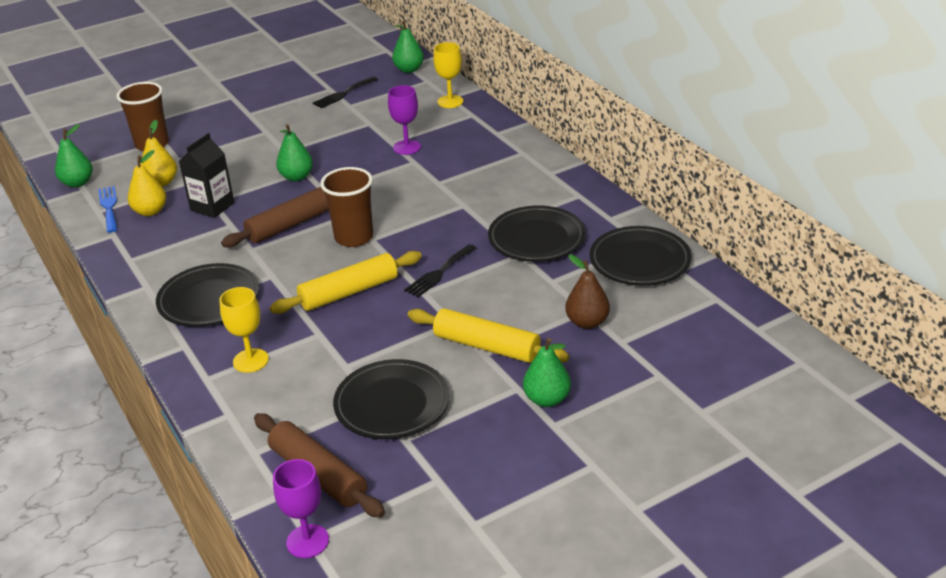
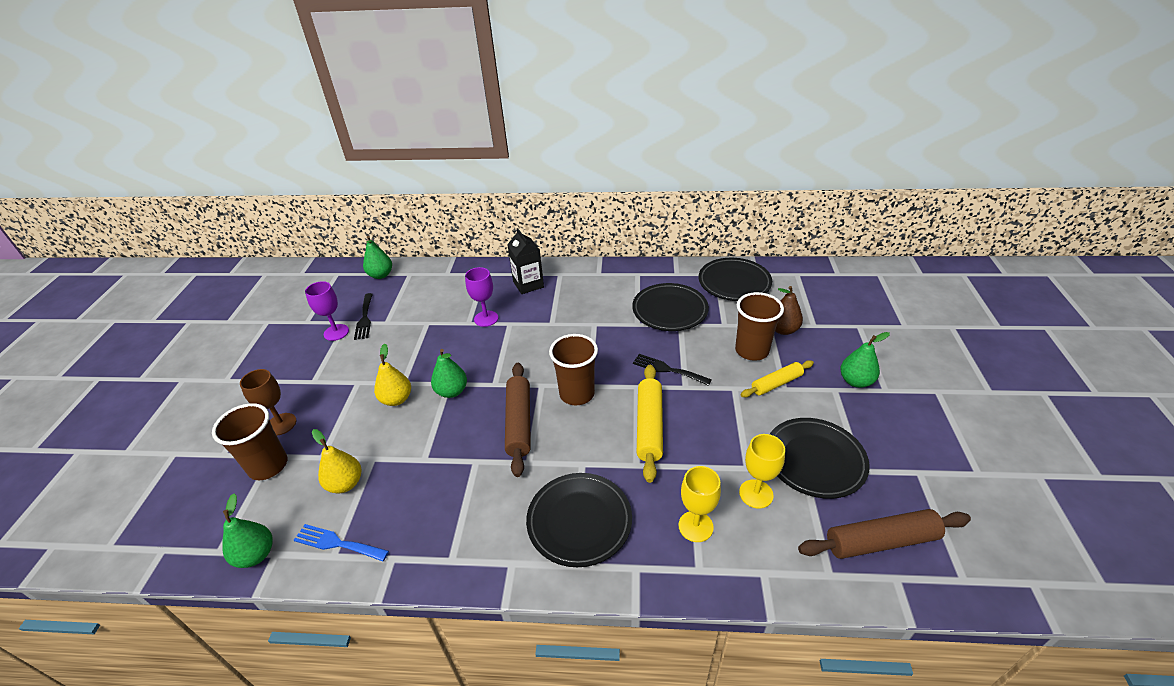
camera: 55 degrees left, 5 degrees up
yellow pear [128,150,166,216] -> yellow pear moved to [374,344,411,406]
black carton [179,133,234,218] -> black carton moved to [507,228,544,294]
purple goblet [273,459,329,558] -> purple goblet moved to [305,281,349,341]
black fork [404,244,477,297] -> black fork turned 135 degrees clockwise [633,354,712,386]
yellow rolling pin [408,308,569,363] -> yellow rolling pin [741,360,814,397], size x0.65
yellow goblet [433,42,463,108] -> yellow goblet moved to [739,434,785,509]
none -> brown goblet [240,369,296,435]
none -> brown cup [735,292,784,361]

